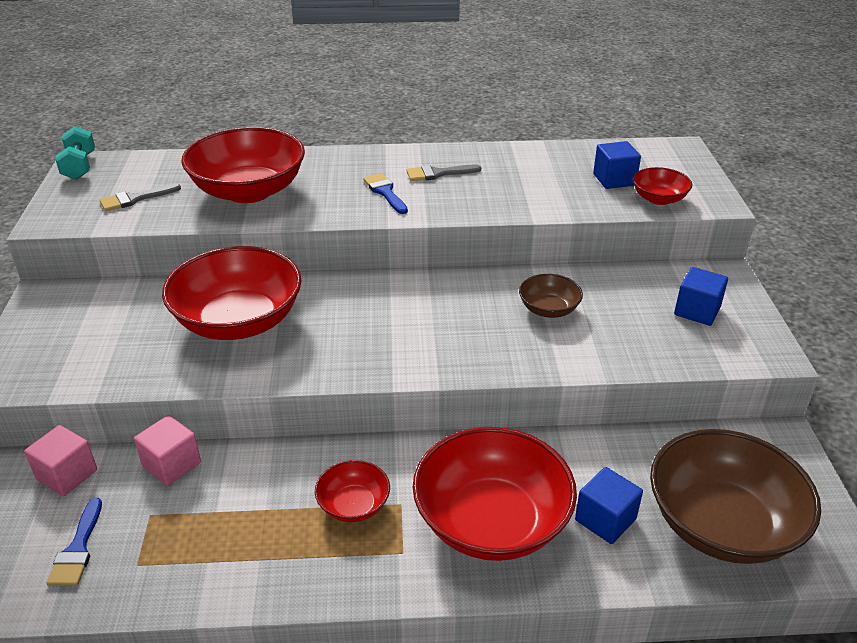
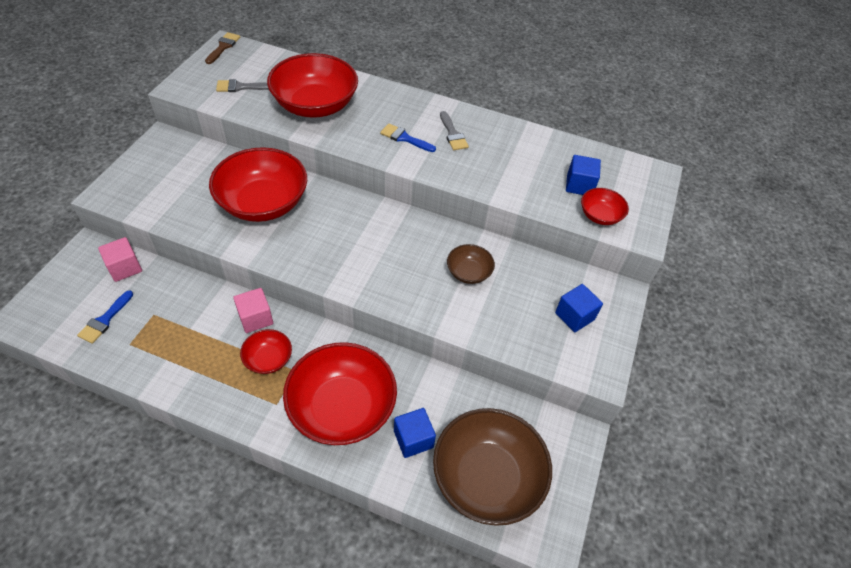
camera: 20 degrees right, 15 degrees up
turquoise dumbbell [55,126,95,180] -> brown brush [205,32,240,64]
pink cube [134,415,201,486] -> pink cube moved to [233,288,273,333]
blue brush [363,173,408,214] -> blue brush turned 60 degrees counterclockwise [380,123,436,152]
grey brush [406,165,481,181] -> grey brush turned 120 degrees counterclockwise [440,111,469,150]

